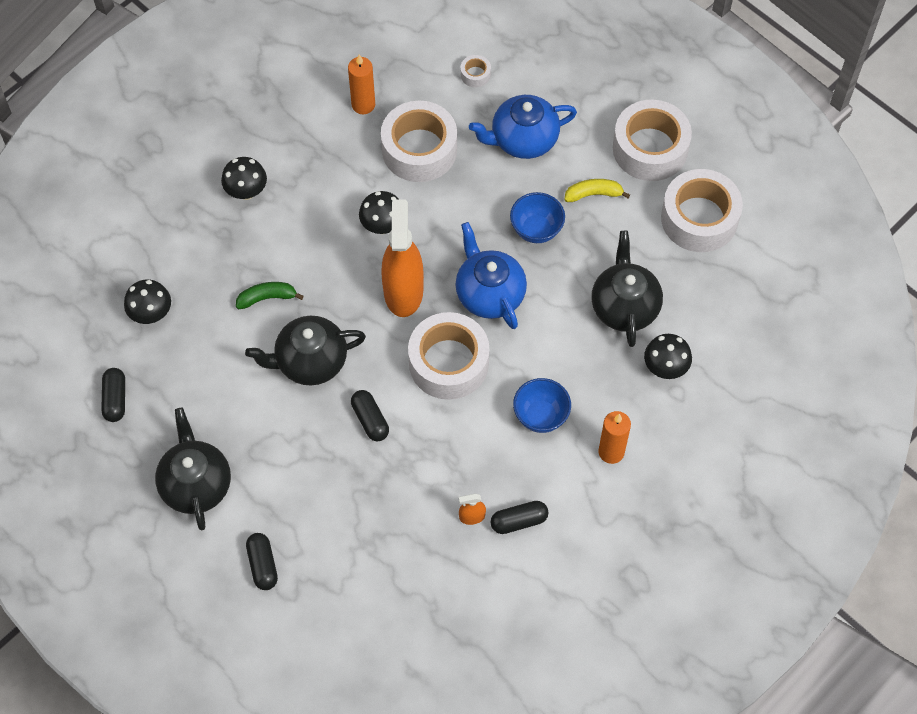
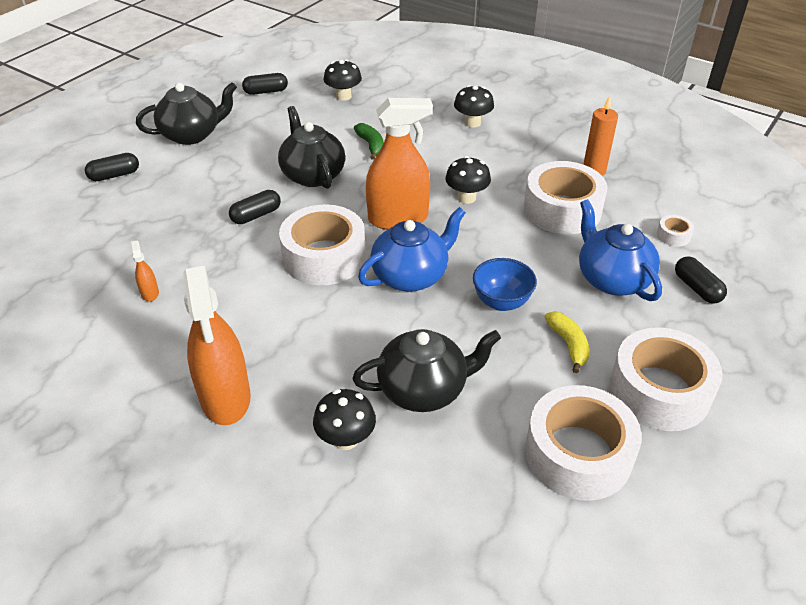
camera: 80 degrees right, 20 degrees down
black capsule [491,501,549,534] -> black capsule moved to [675,256,727,304]
blue bowl [513,378,571,433] -> none
orange candle [598,411,631,464] -> orange spray bottle [183,266,251,425]

